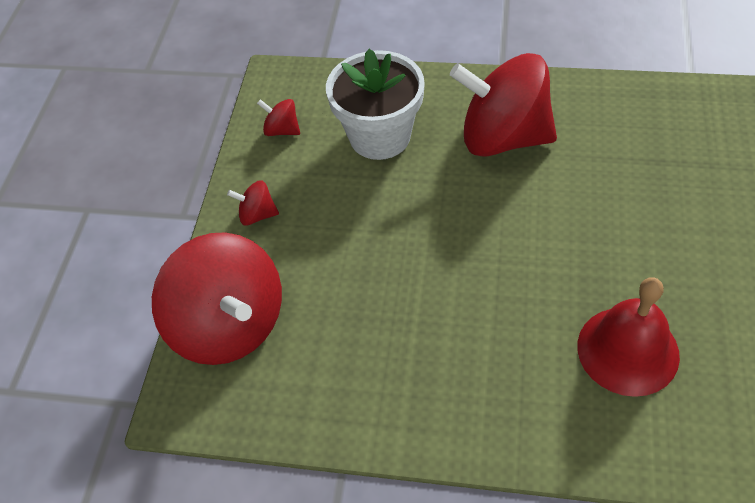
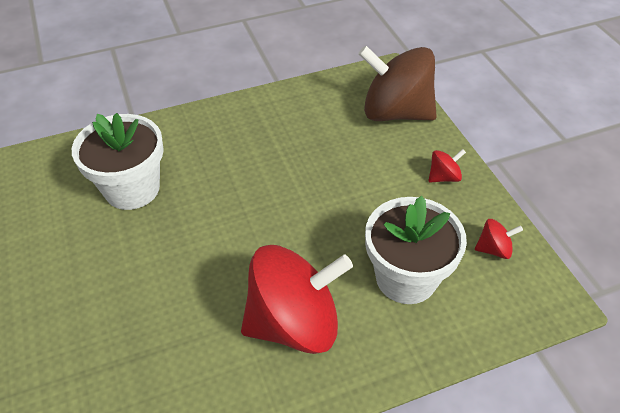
camera: 145 degrees right, 5 degrees down
red spinning top [152,232,282,365] -> brown spinning top [358,46,437,121]
red bell [577,277,680,397] -> white flower pot [72,113,164,210]

